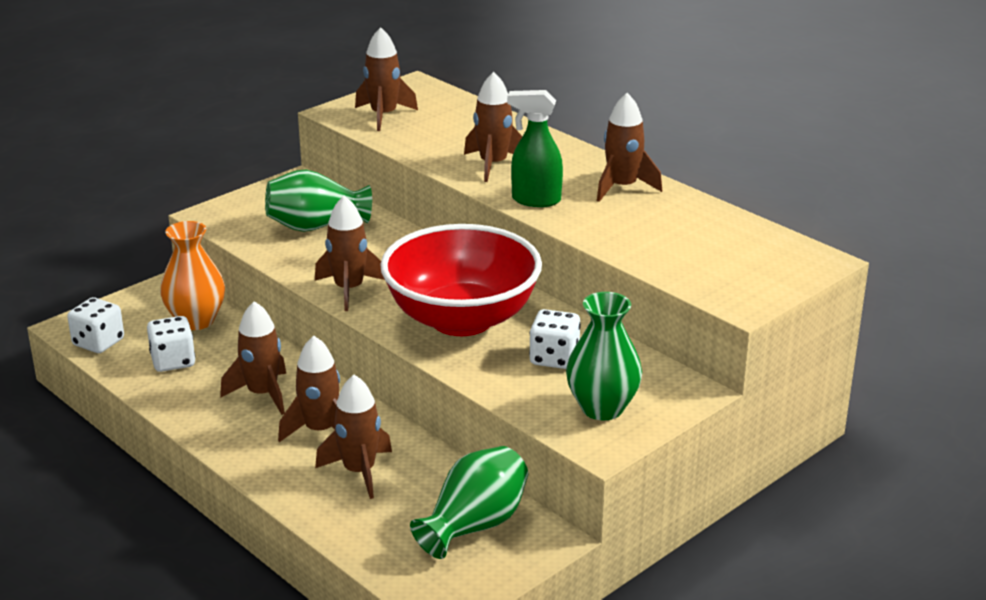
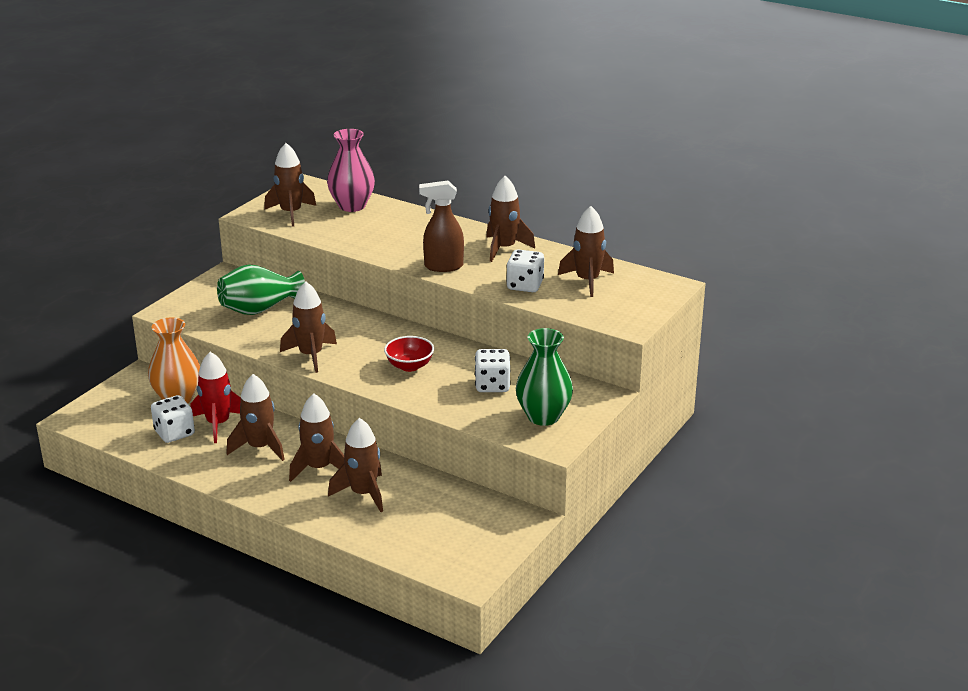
camera: 15 degrees left, 0 degrees up
white dice [67,297,124,353] -> white dice moved to [507,249,544,292]
red bowl [380,224,542,336] -> red bowl [384,336,434,372], size x0.40
green vase [410,446,528,559] -> none
brown rocket [464,72,523,182] -> brown rocket moved to [558,206,614,297]
green spray bottle [507,90,563,207] -> brown spray bottle [419,180,464,272]
none -> red rocket [191,352,241,443]
none -> pink vase [327,129,375,212]

